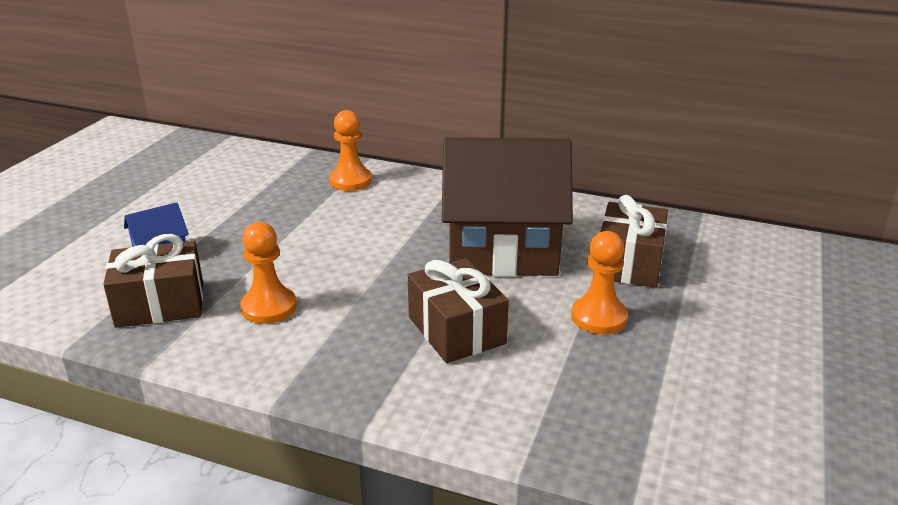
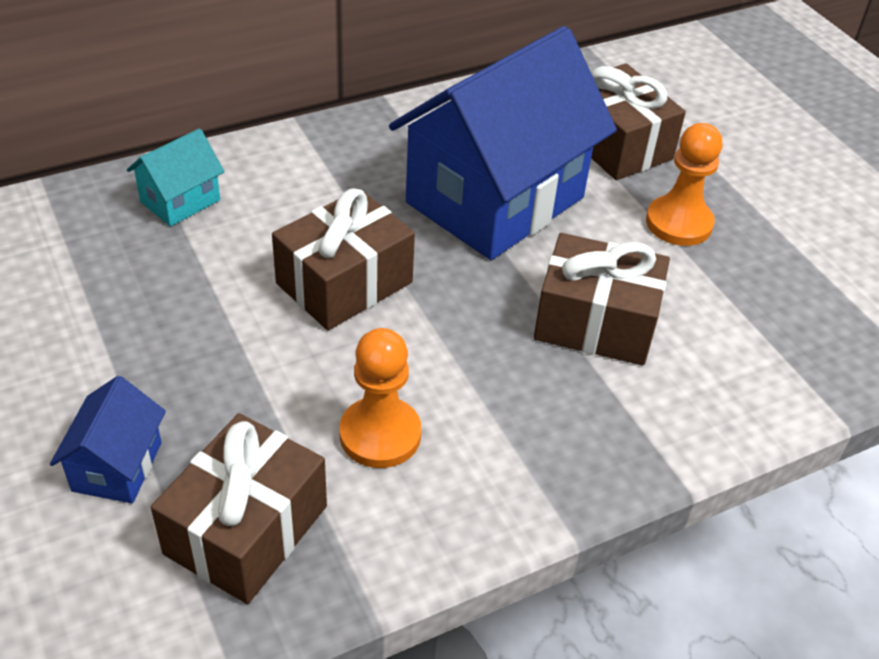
camera: 50 degrees left, 15 degrees up
orange pawn [329,110,372,191] -> turquoise house [127,128,224,227]
brown house [442,137,573,277] -> blue house [389,26,617,260]
none -> brown gift [272,188,415,330]

